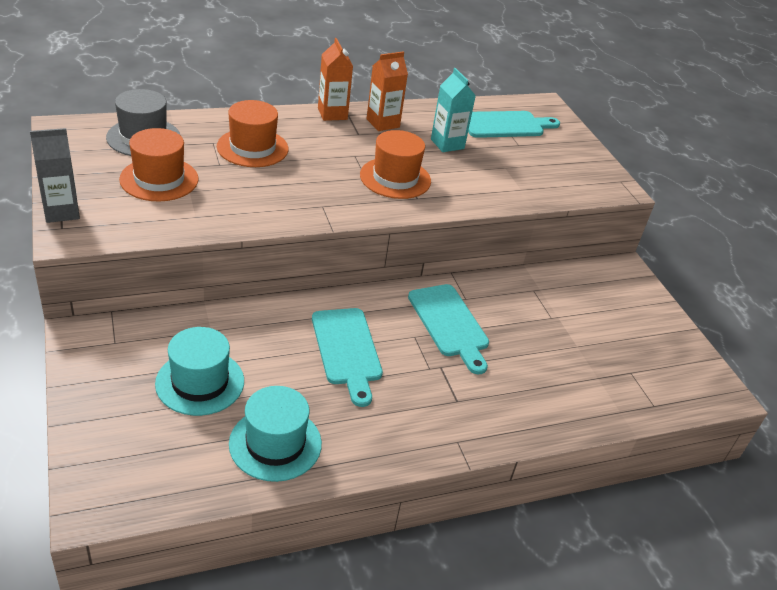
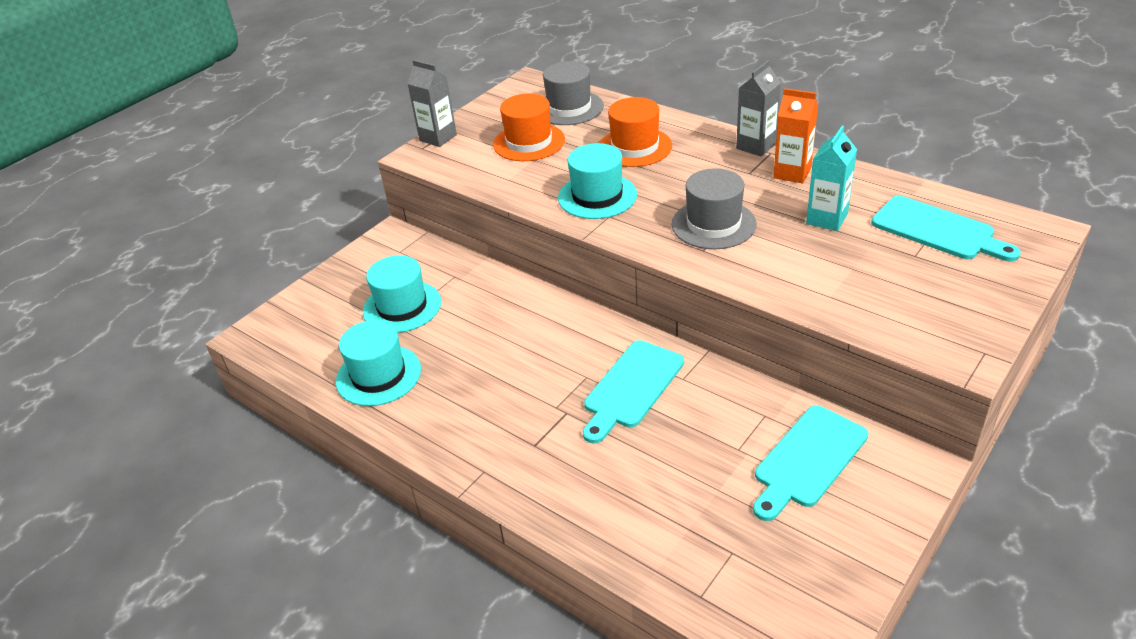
camera: 65 degrees right, 0 degrees up
turquoise cutting board [312,308,383,407] -> turquoise cutting board moved to [753,405,868,521]
orange carton [318,38,353,121] -> grey carton [736,60,781,156]
orange hat [360,130,431,199] -> grey hat [672,169,756,249]
none -> turquoise hat [558,143,637,219]

